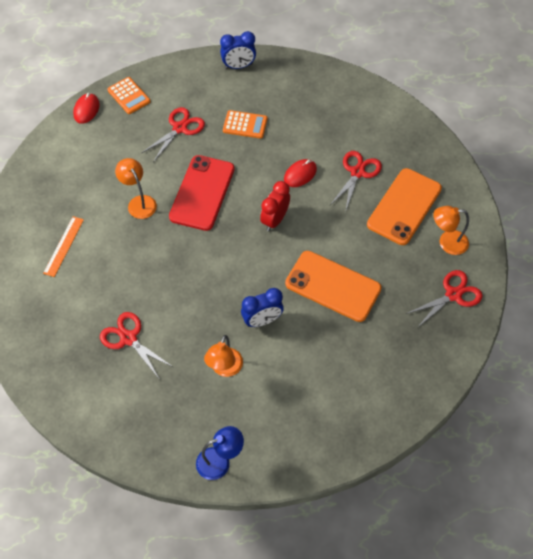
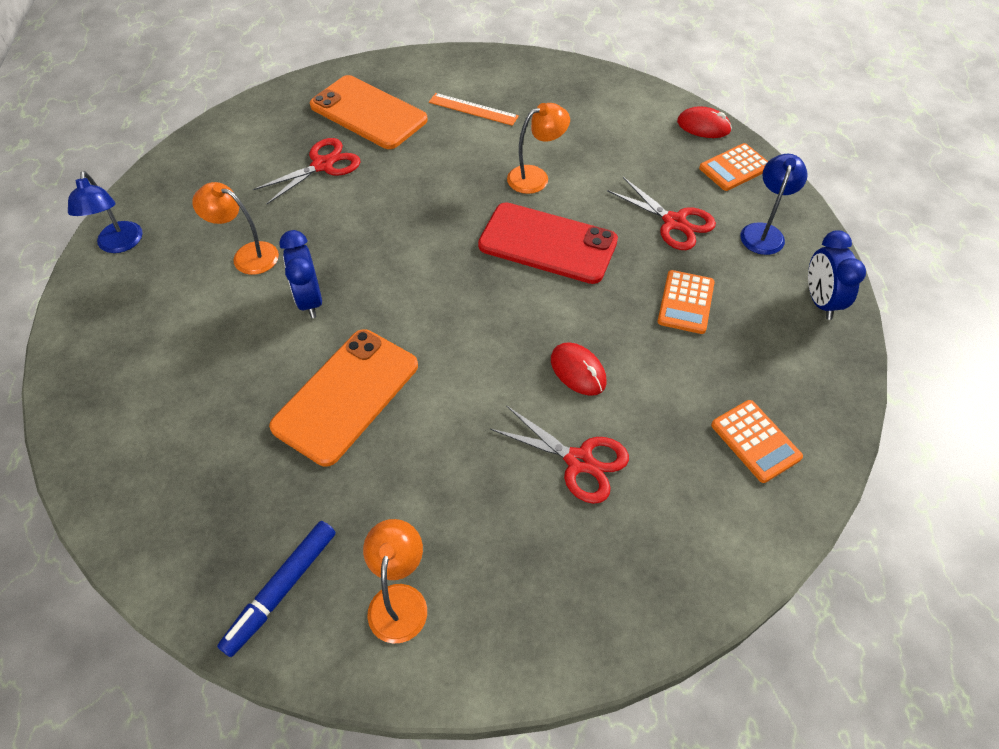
camera: 95 degrees right, 5 degrees down
red clock [260,181,290,231] -> none
orange phone [367,168,442,245] -> orange phone moved to [310,75,428,149]
red scissors [406,270,483,328] -> blue marker [217,521,336,657]
none -> orange calculator [711,400,803,483]
none -> blue lamp [740,154,808,255]

